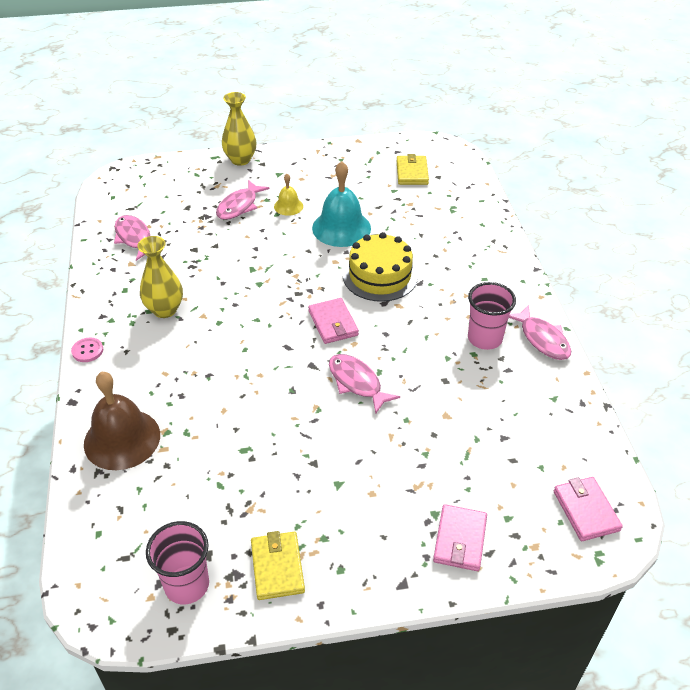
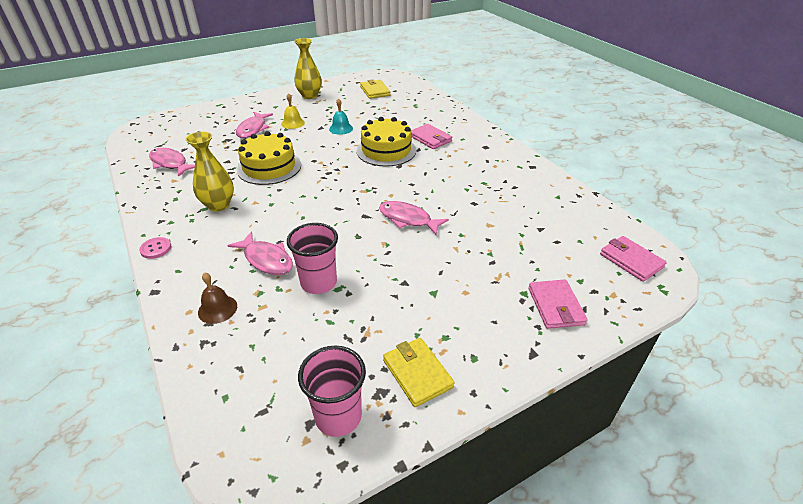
camera: 20 degrees left, 5 degrees down
brown bell [84,371,160,470] -> brown bell [198,272,237,324], size x0.51
yellow vase [222,92,256,166] -> yellow vase moved to [294,38,322,99]
pink wallet [308,298,359,344] -> pink wallet moved to [411,124,452,149]
turquoise bell [312,161,371,247] -> turquoise bell [329,98,353,135], size x0.51
pink cup [468,282,516,350] -> pink cup moved to [287,223,338,294]
pink fish [509,305,571,360] -> pink fish moved to [227,231,293,275]
none -> yellow cake [237,131,301,185]

